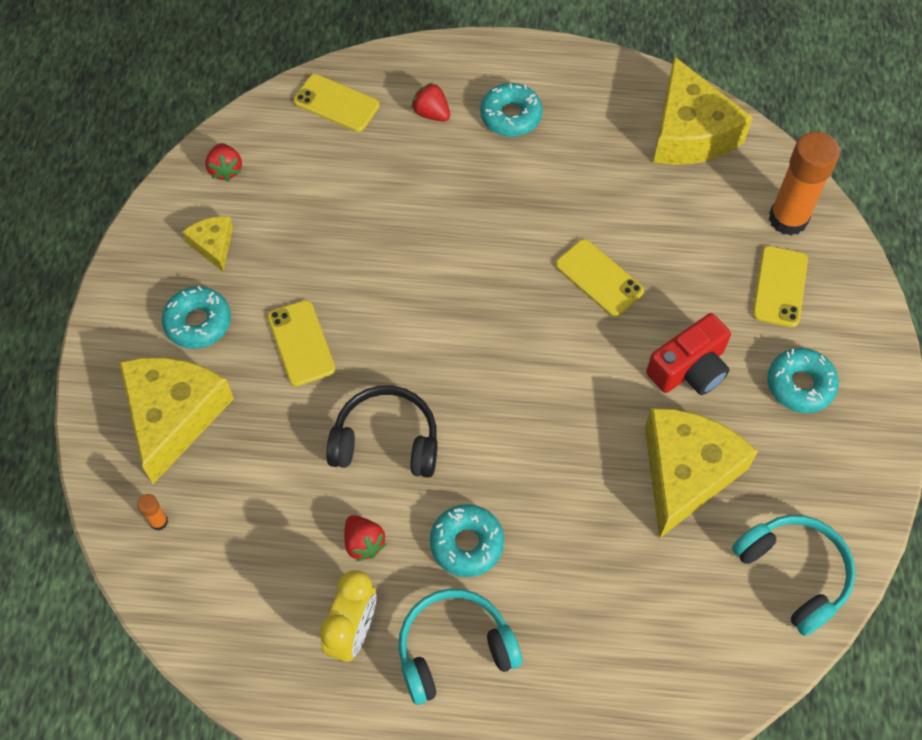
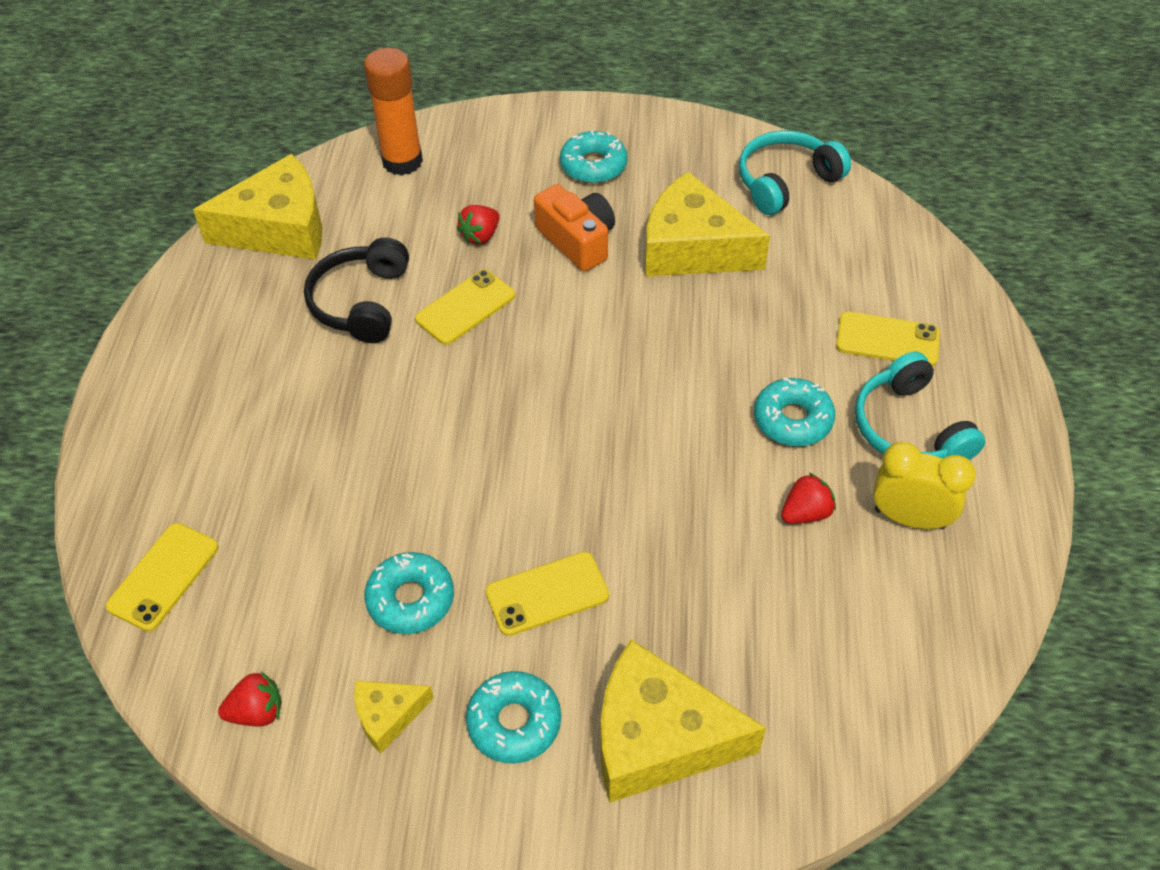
camera: 90 degrees left, 10 degrees down
orange glue stick [137,494,168,531] -> none
black headphones [326,386,438,478] -> black headphones moved to [304,238,409,343]
red strawberry [411,82,450,122] -> red strawberry moved to [456,205,500,245]
turquoise donut [480,83,543,136] -> turquoise donut moved to [364,552,454,634]
red camera [646,313,731,395] -> orange camera [534,184,615,272]
yellow phone [752,246,808,327] -> yellow phone moved to [836,311,940,366]

